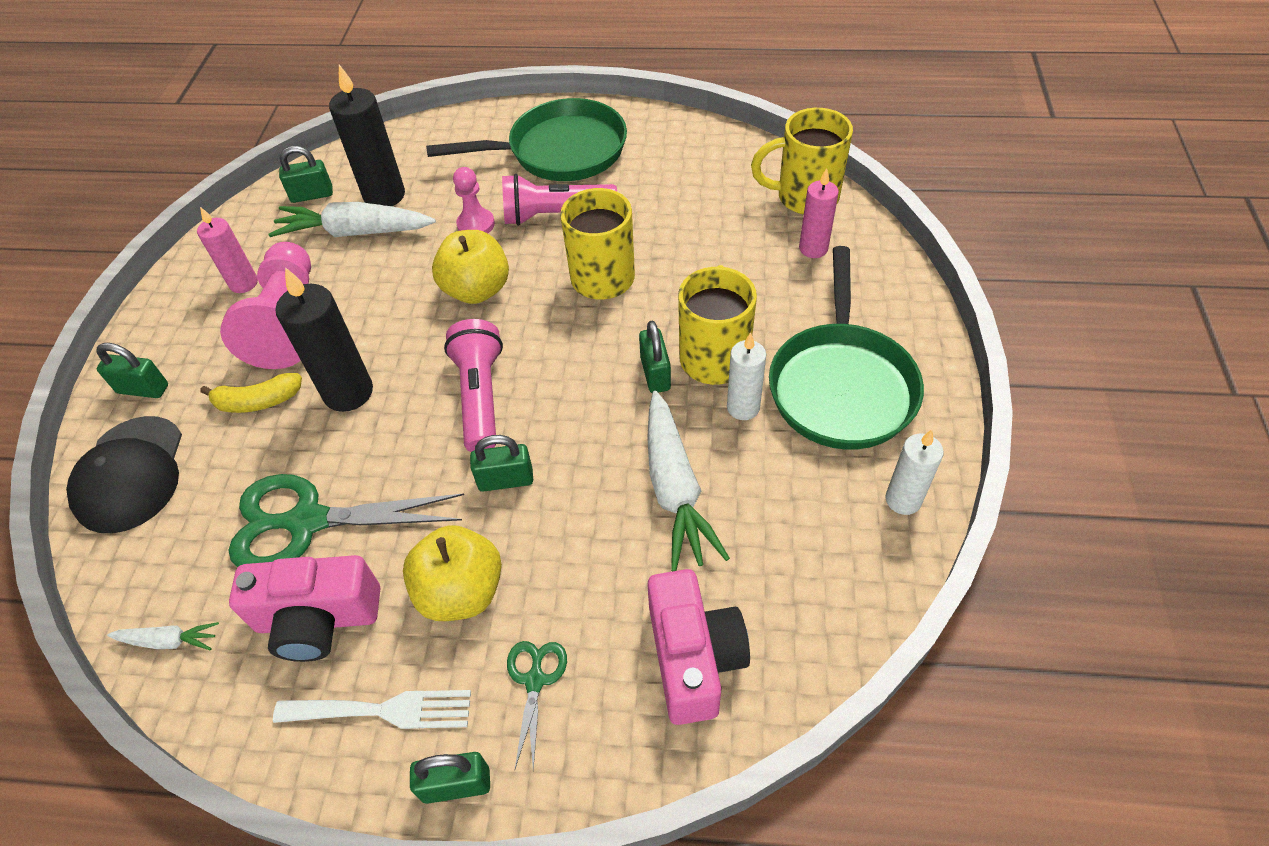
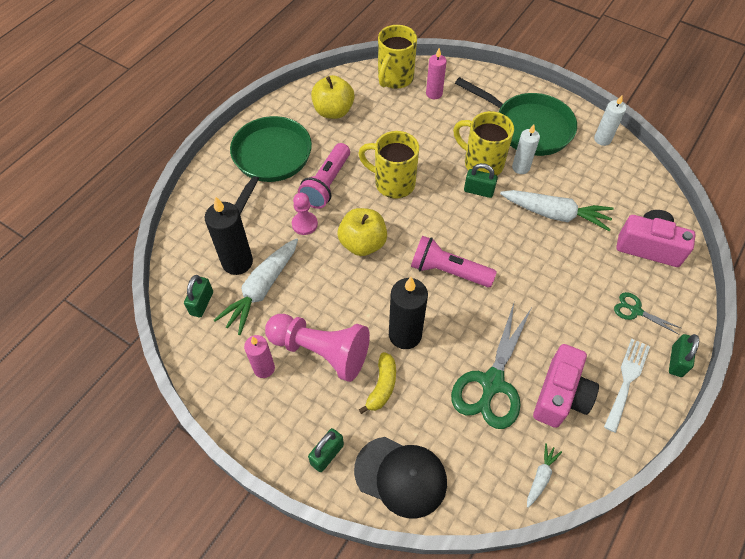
camera: 65 degrees left, 5 degrees up
yellow apple [403,525,502,621] -> yellow apple moved to [311,75,354,119]
green padlock [470,435,533,492] -> none

